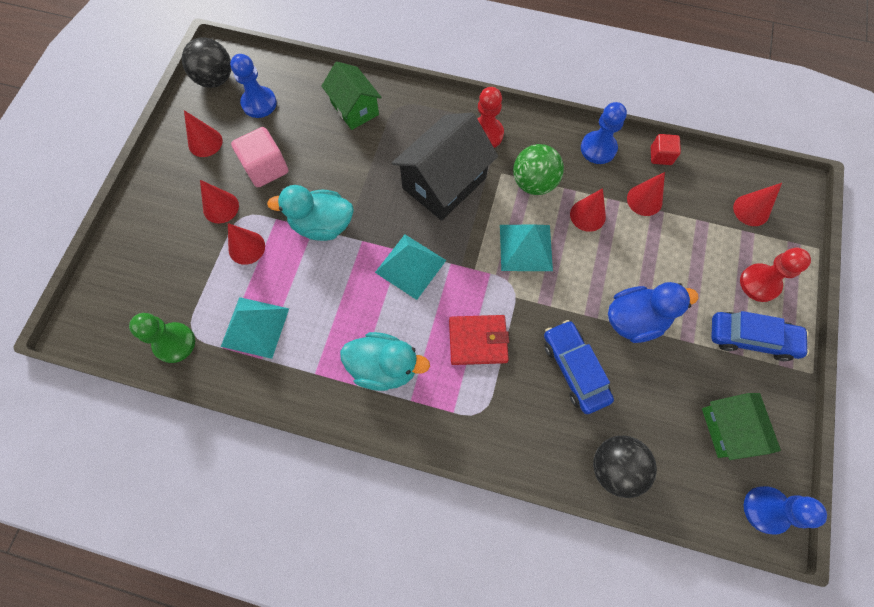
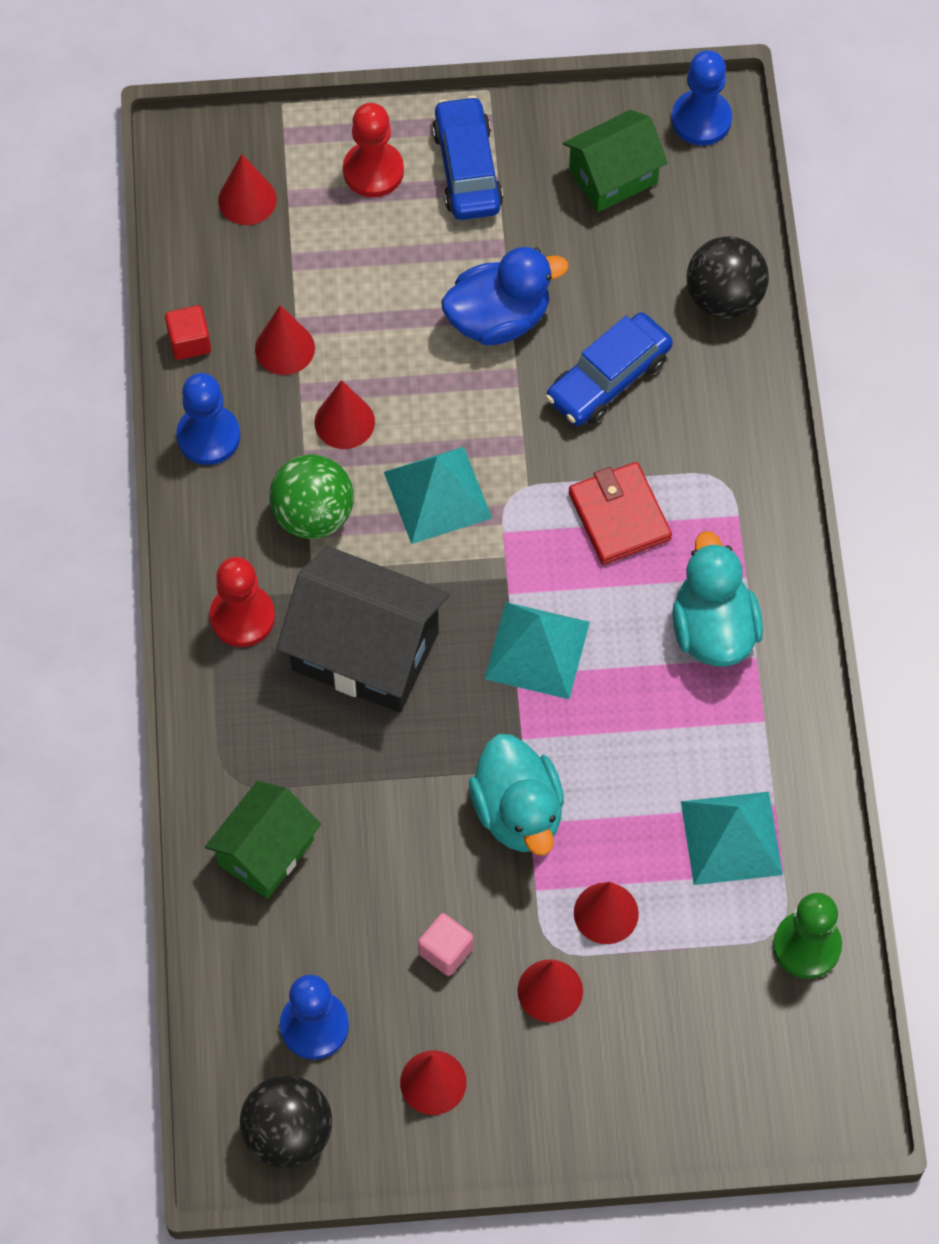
camera: 110 degrees left, 5 degrees down
pink cube [231,127,288,187] -> pink cube [418,913,473,976], size x0.60
blue duck [608,282,698,343] -> blue duck turned 105 degrees clockwise [441,247,568,346]

